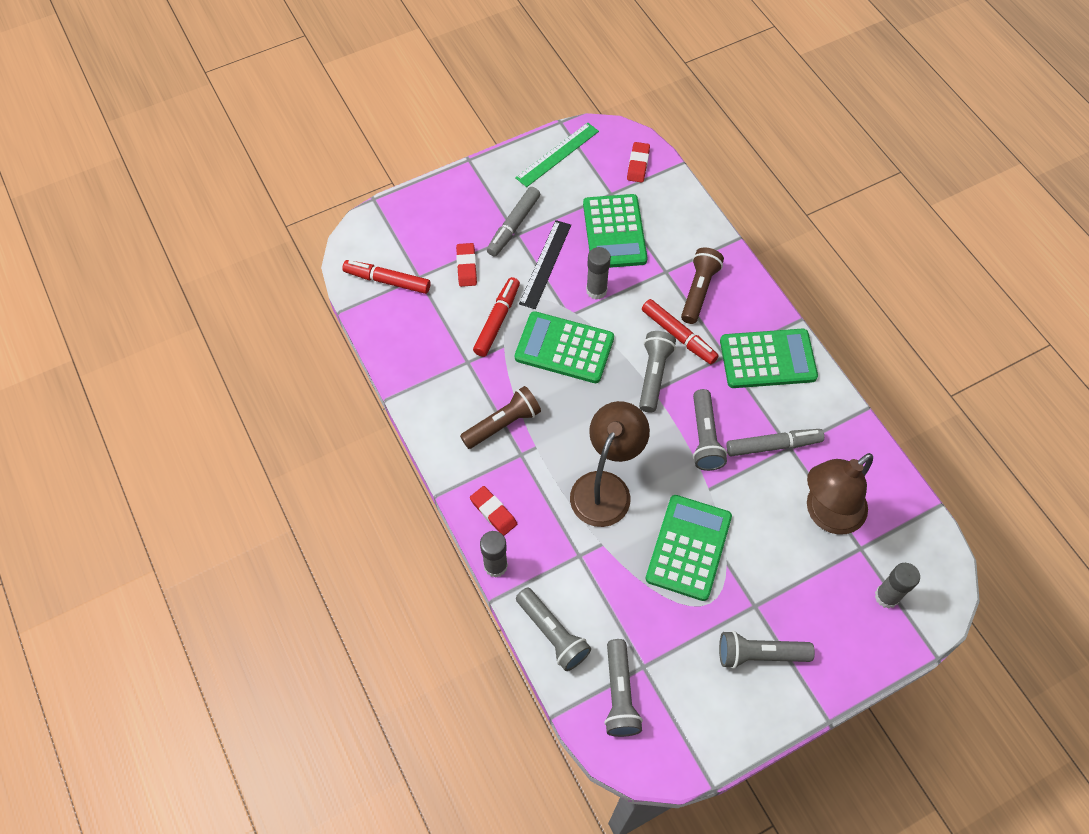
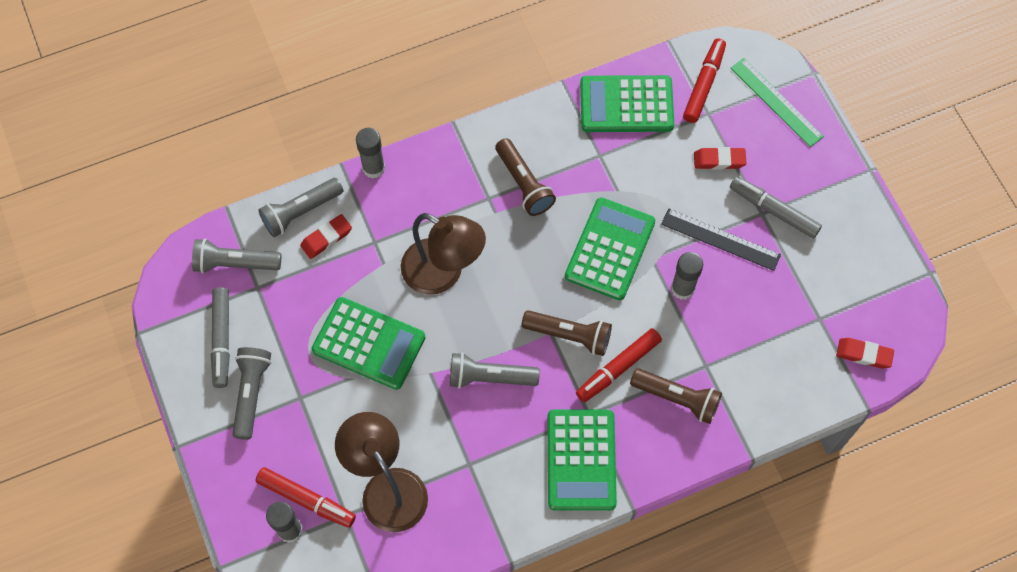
camera: 95 degrees right, 5 degrees up
red eraser [470,486,517,536] -> red eraser moved to [300,214,352,259]
red marker [473,277,520,357] -> red marker moved to [255,467,356,528]
green ruler [515,122,599,187] -> green ruler moved to [731,58,824,147]
green calculator [583,194,648,268] -> green calculator moved to [580,75,674,132]
grey flashlight [639,331,676,413] -> brown flashlight [522,310,612,356]
grey marker [726,429,824,456] -> grey marker moved to [211,287,230,388]

